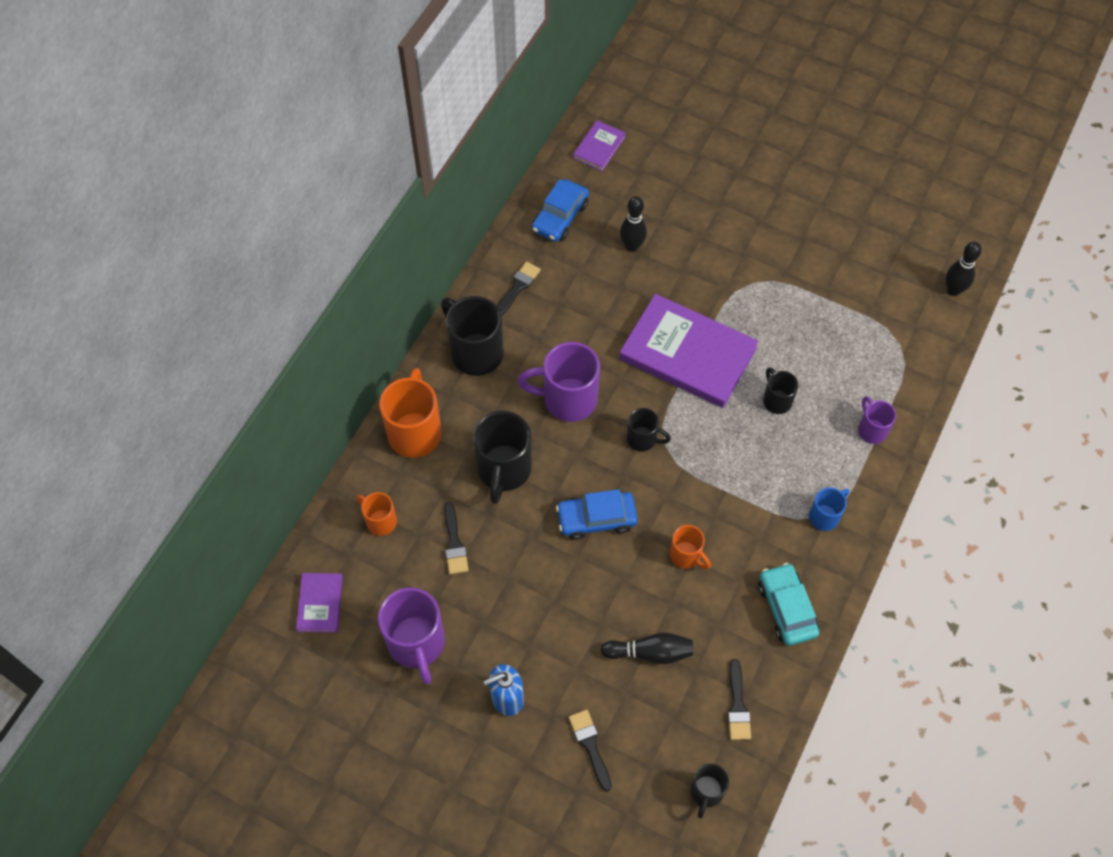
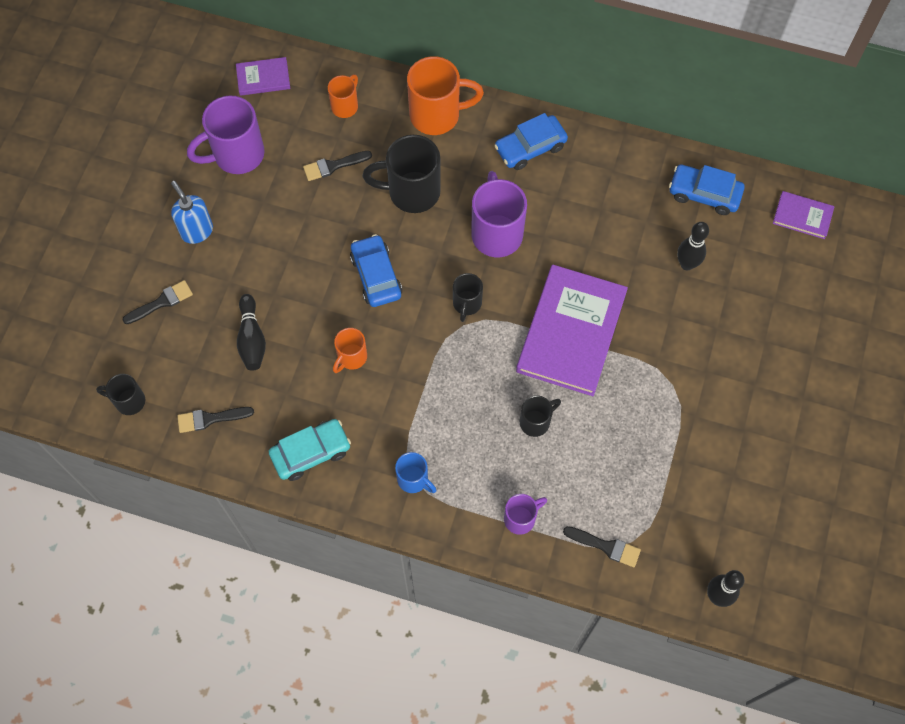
camera: 80 degrees right, 5 degrees up
black mug [441,296,504,376] -> blue car [494,113,568,170]
black brush [497,261,541,316] -> black brush moved to [563,526,641,567]

